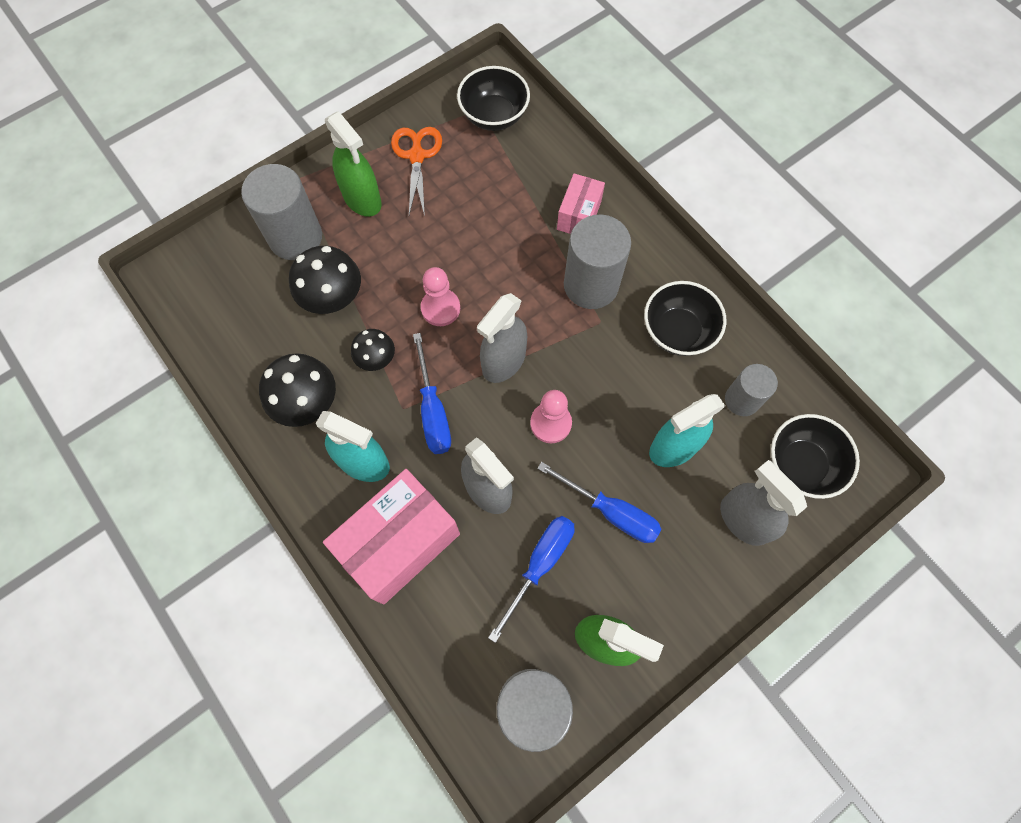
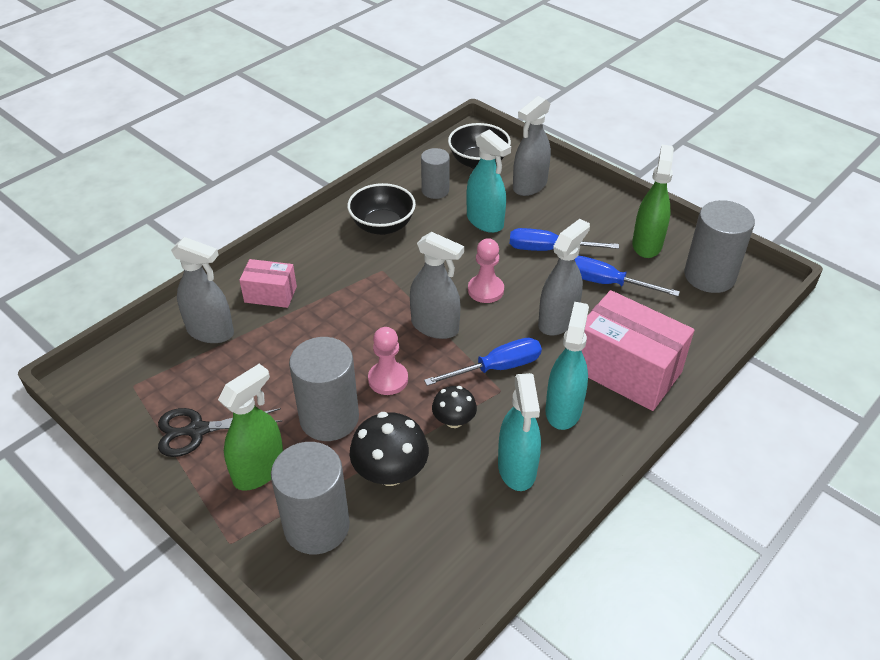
camera: 100 degrees left, 25 degrees down
black mushroom [259,353,336,427] -> turquoise spray bottle [498,373,541,491]
orange scissors [391,127,442,216] -> black scissors [158,408,283,457]
black bowl [457,66,530,131] -> none
blue screwdriver [537,462,661,543] -> blue screwdriver turned 105 degrees counterclockwise [510,228,619,251]
grey cylinder [564,215,631,309] -> grey cylinder moved to [289,337,359,441]
none -> grey spray bottle [171,237,234,343]

